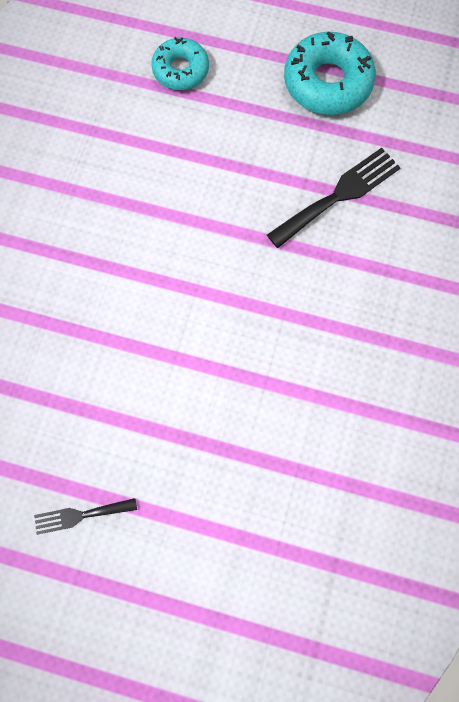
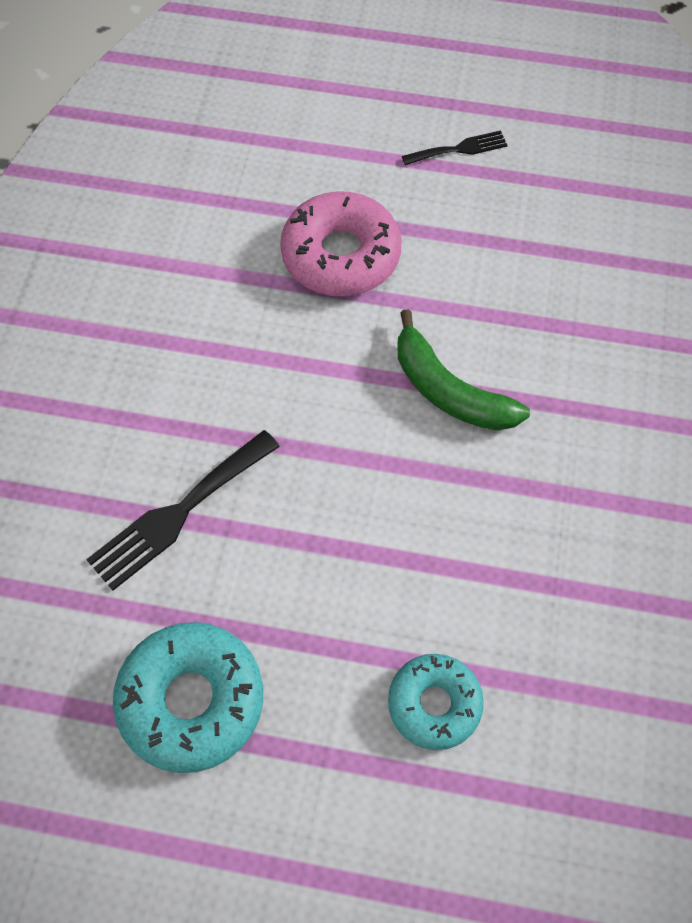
camera: 175 degrees right, 10 degrees down
none -> pink donut [280,191,401,296]
none -> green banana [397,309,530,431]

